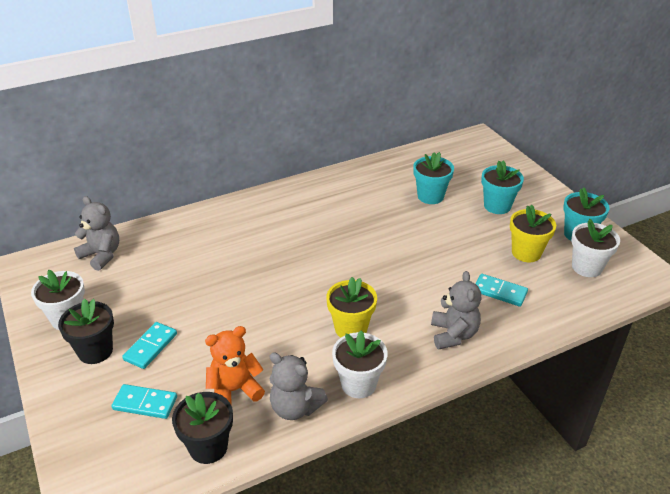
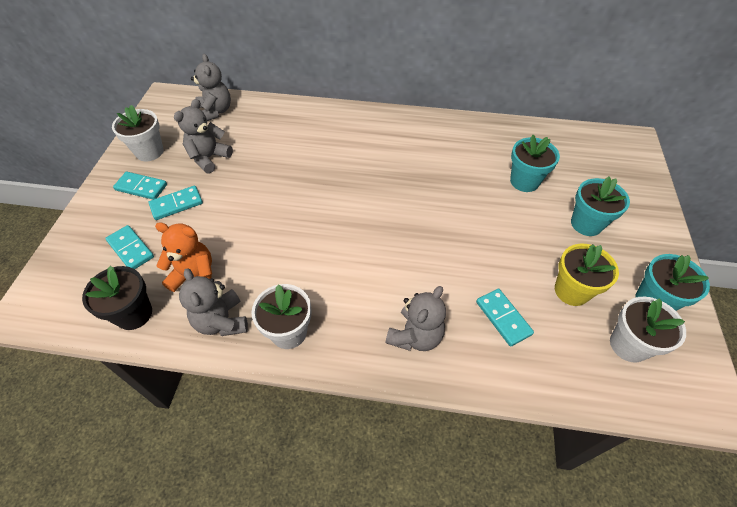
camera: 35 degrees right, 15 degrees up
black flower pot [58,299,114,364] -> turquoise domino [113,172,167,200]
yellow flower pot [326,277,377,338] -> none
none -> grey teddy bear [174,99,233,173]

